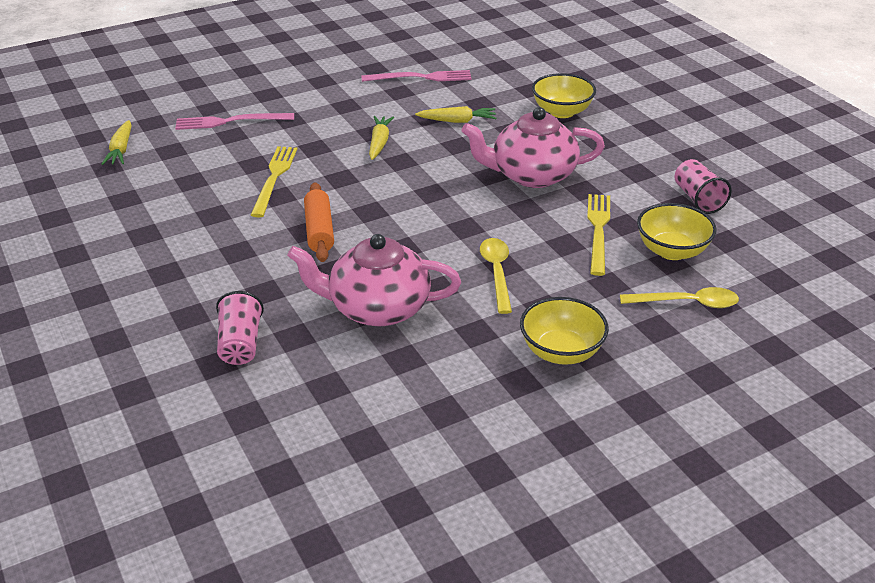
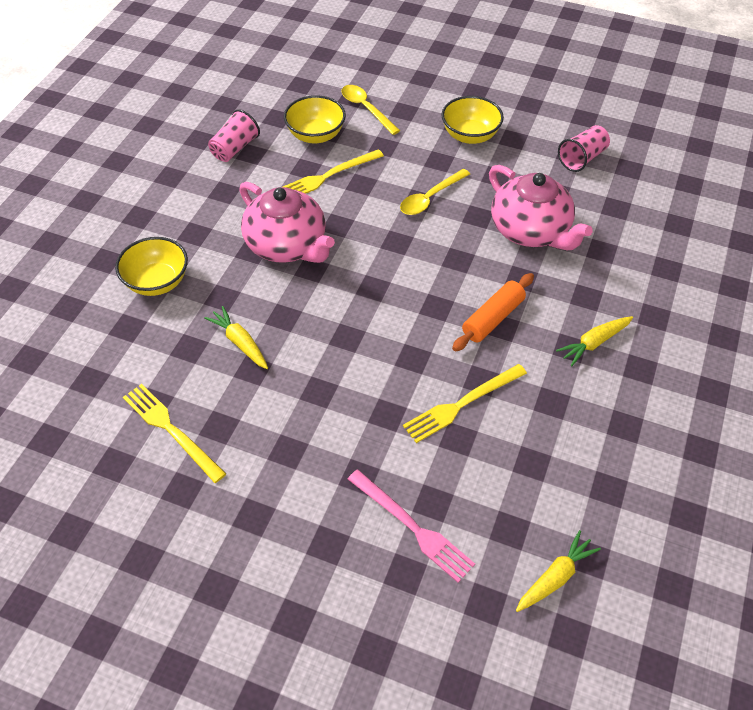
camera: 130 degrees left, 15 degrees up
pink cup [216,291,264,365] -> pink cup moved to [558,125,610,172]
pink fork [361,70,472,82] -> yellow fork [123,384,226,483]
yellow carrot [369,116,394,160] -> yellow carrot moved to [556,316,633,366]

